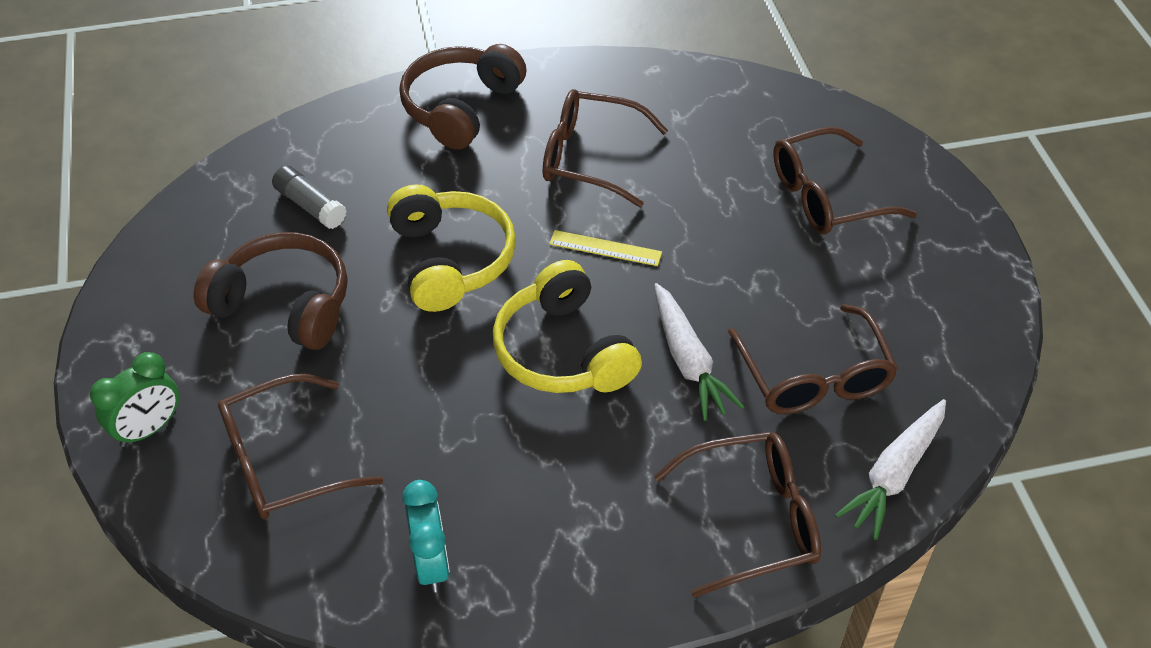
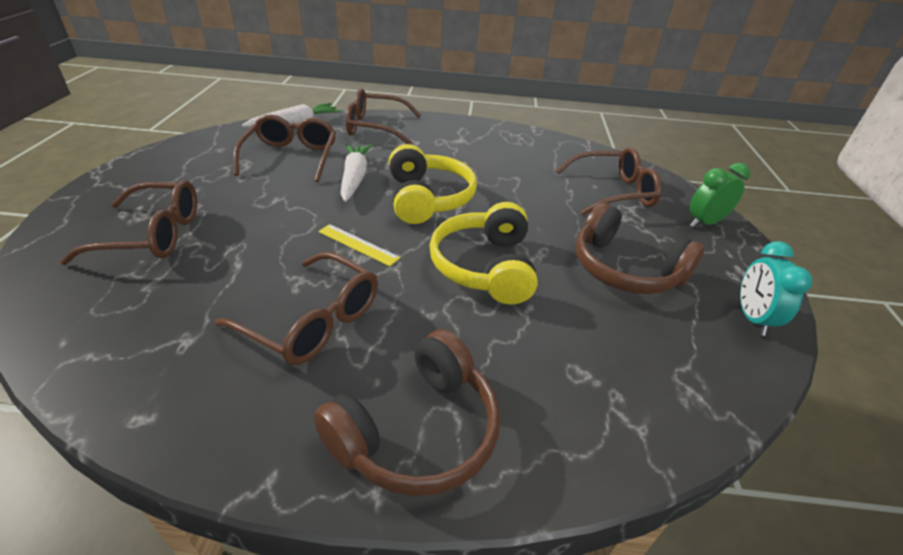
camera: 165 degrees left, 10 degrees down
grey glue stick [272,166,347,229] -> none
turquoise clock [402,480,450,593] -> turquoise clock moved to [740,241,812,336]

